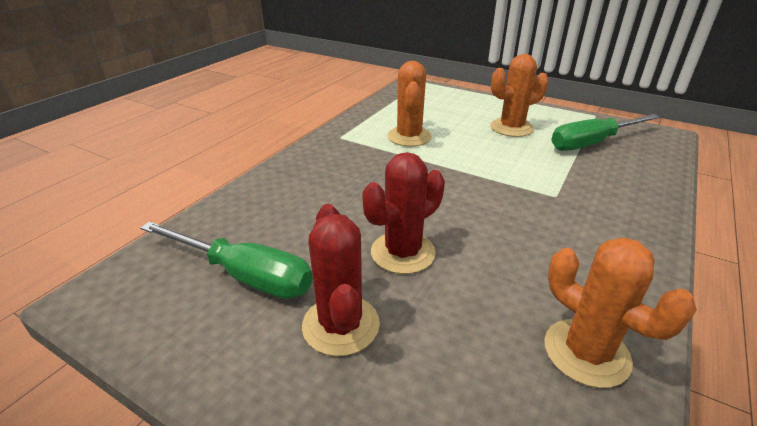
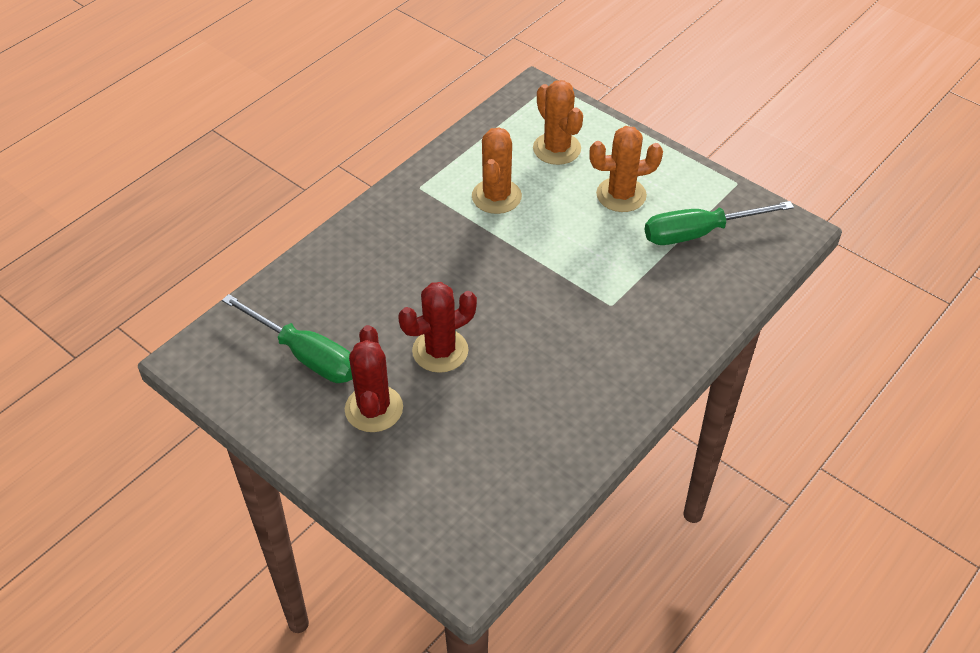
camera: 10 degrees right, 15 degrees up
orange cactus [544,237,697,388] -> orange cactus moved to [533,80,583,165]

